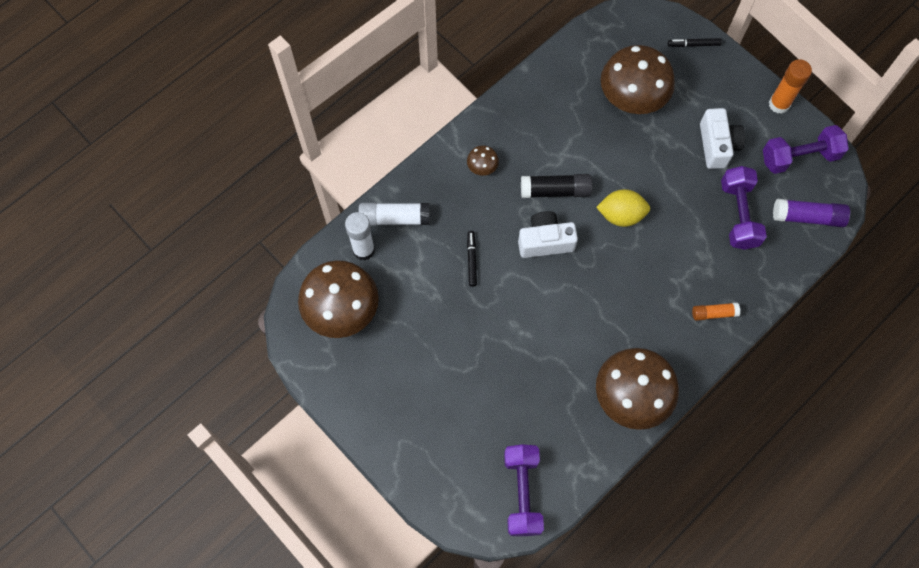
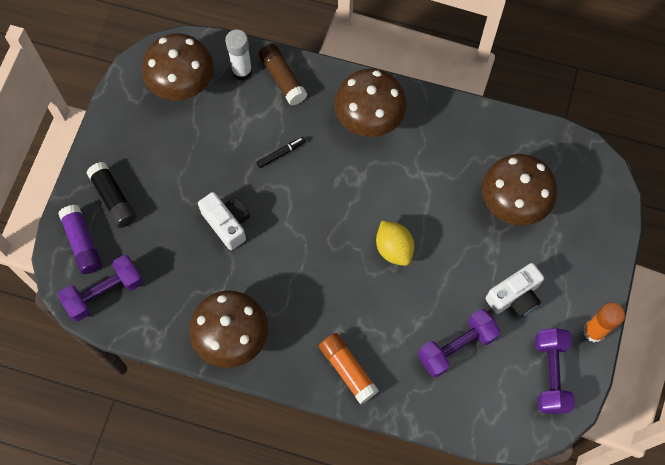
camera: 60 degrees right, 0 degrees up
white glue stick [358,203,430,226] -> brown glue stick [258,43,307,106]
brown mushroom [467,146,499,176] -> brown mushroom [334,68,407,137], size x2.33
white camera [518,211,578,258] -> white camera moved to [198,192,250,250]
black glue stick [521,174,592,198] -> black glue stick moved to [86,162,137,228]
black marker [668,38,722,47] -> none
orange glue stick [692,302,740,321] -> orange glue stick [319,333,379,404], size x1.61
purple dumbbell [763,125,849,174] -> purple dumbbell turned 45 degrees clockwise [535,328,575,414]
purple glue stick [773,199,850,227] -> purple glue stick moved to [58,205,102,274]

